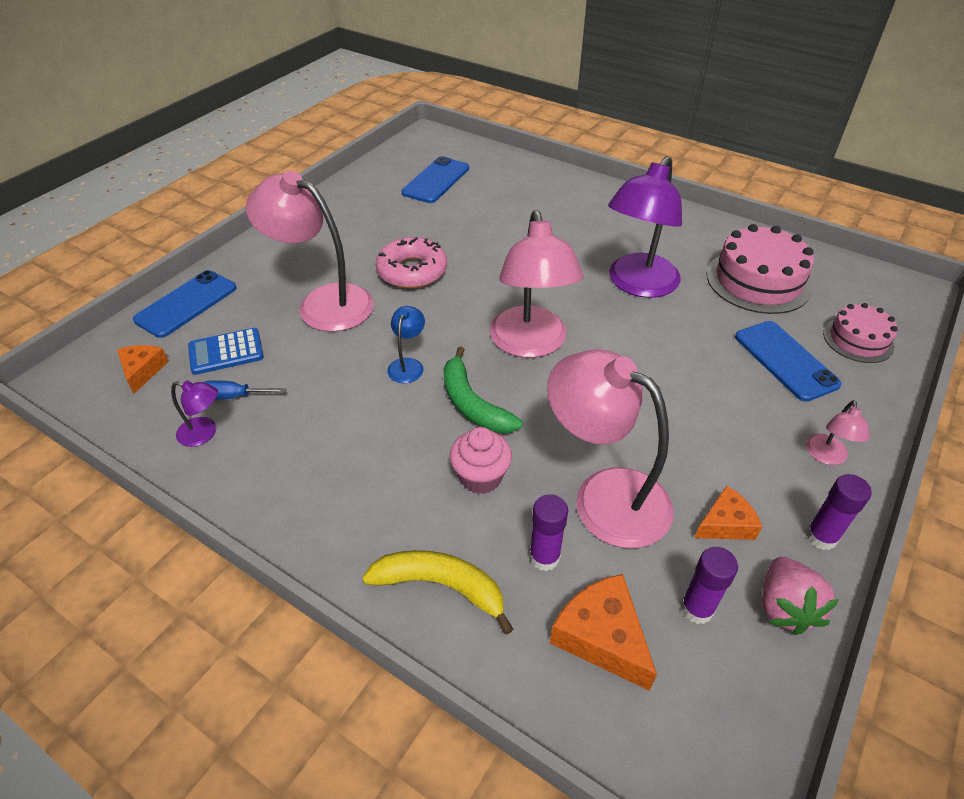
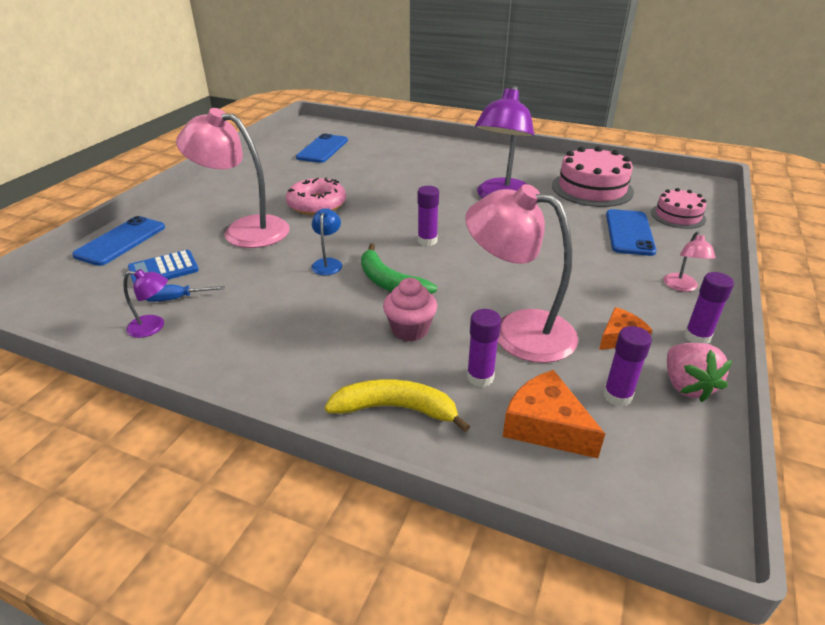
camera: 10 degrees left, 10 degrees down
orange cheese [117,345,169,394] -> none
pink lamp [490,210,584,358] -> purple glue stick [418,186,439,246]
blue phone [735,321,842,402] -> blue phone turned 45 degrees clockwise [606,209,657,256]

